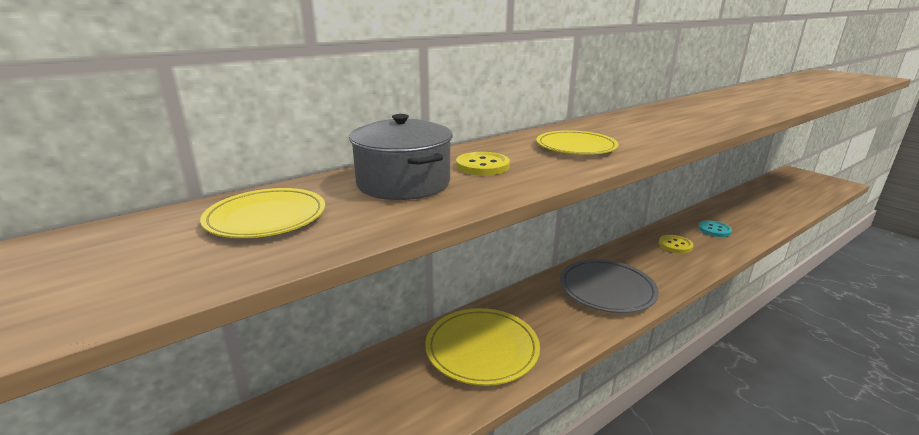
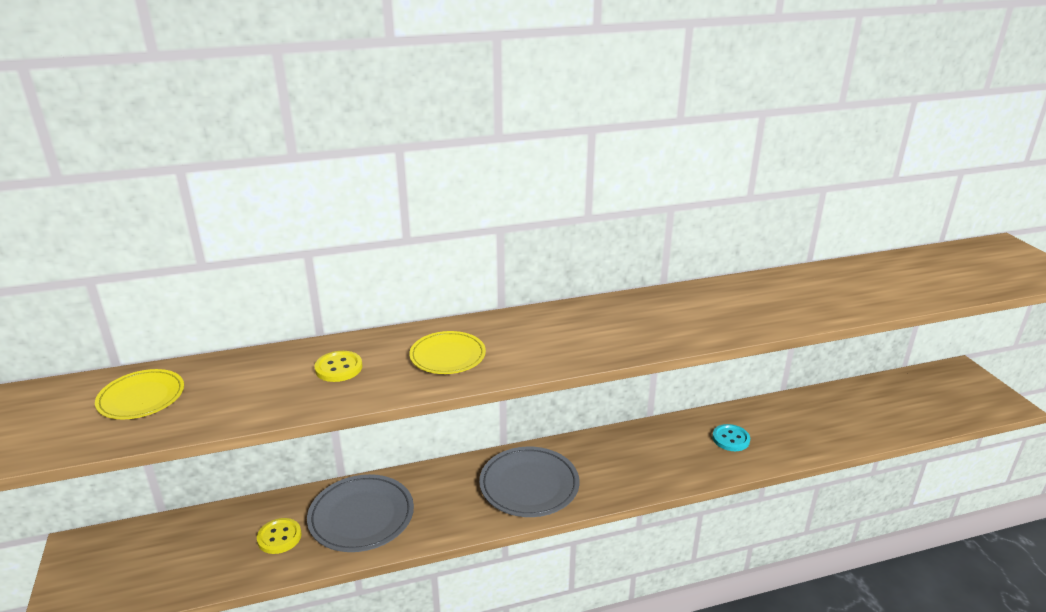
camera: 20 degrees right, 5 degrees up
grey pot [349,114,453,200] -> none
yellow plate [425,308,540,386] -> grey plate [307,474,414,552]
yellow button [659,235,693,253] -> yellow button moved to [257,518,301,554]

